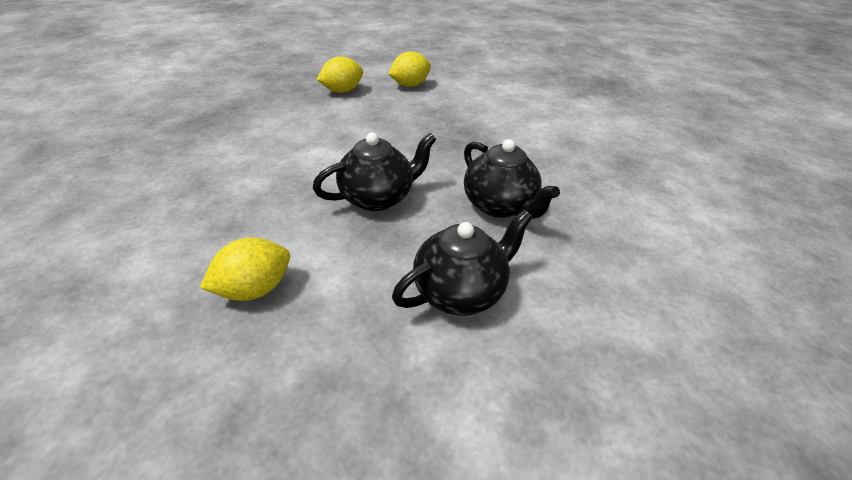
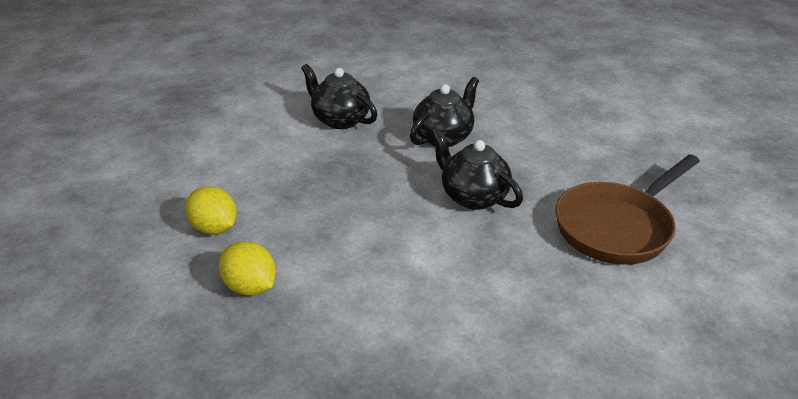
camera: 105 degrees left, 5 degrees down
yellow lemon [200,237,290,301] -> brown pan [555,154,700,265]
black teapot [392,209,533,315] -> black teapot moved to [301,64,377,129]

